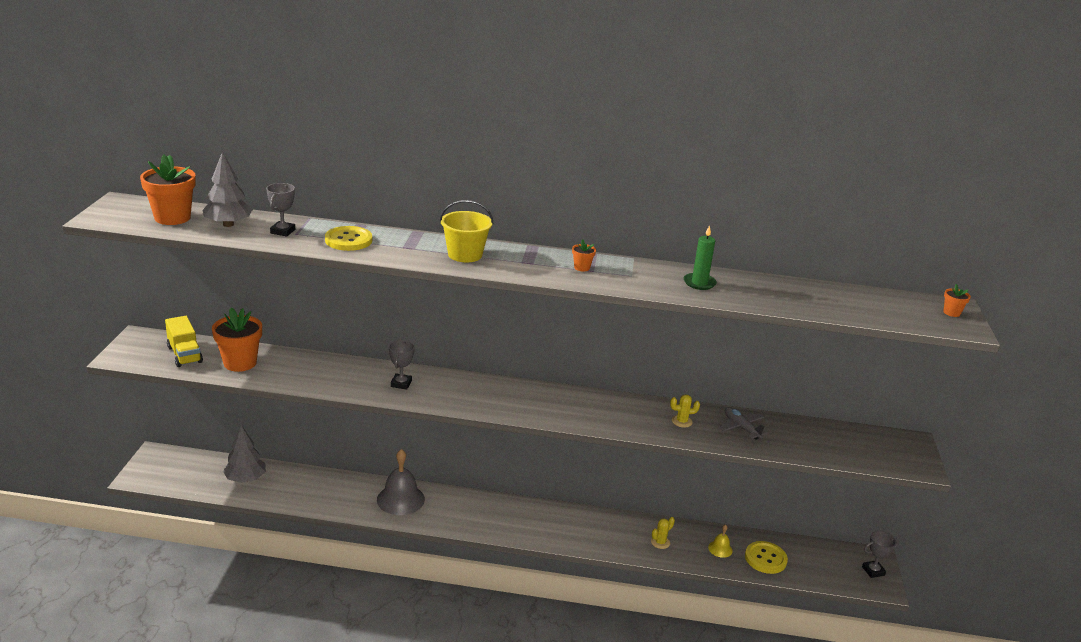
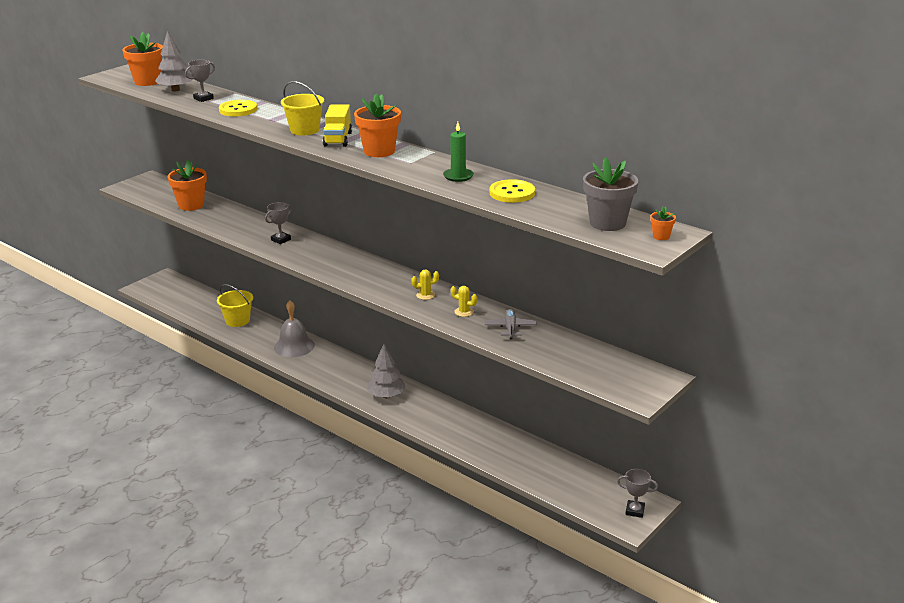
camera: 35 degrees right, 0 degrees up
yellow truck [165,316,203,367] -> yellow truck moved to [323,104,352,147]
grey tree [223,425,266,483] -> grey tree moved to [367,344,406,398]
orange flower pot [572,239,596,272] -> orange flower pot [354,93,401,157], size x2.21
yellow cactus [651,517,675,549] -> yellow cactus moved to [411,270,439,300]
yellow bell [708,525,733,558] -> none
yellow button [745,541,788,574] -> yellow button moved to [489,179,535,203]
none -> yellow bucket [217,284,253,327]
none -> grey flower pot [583,157,638,231]

